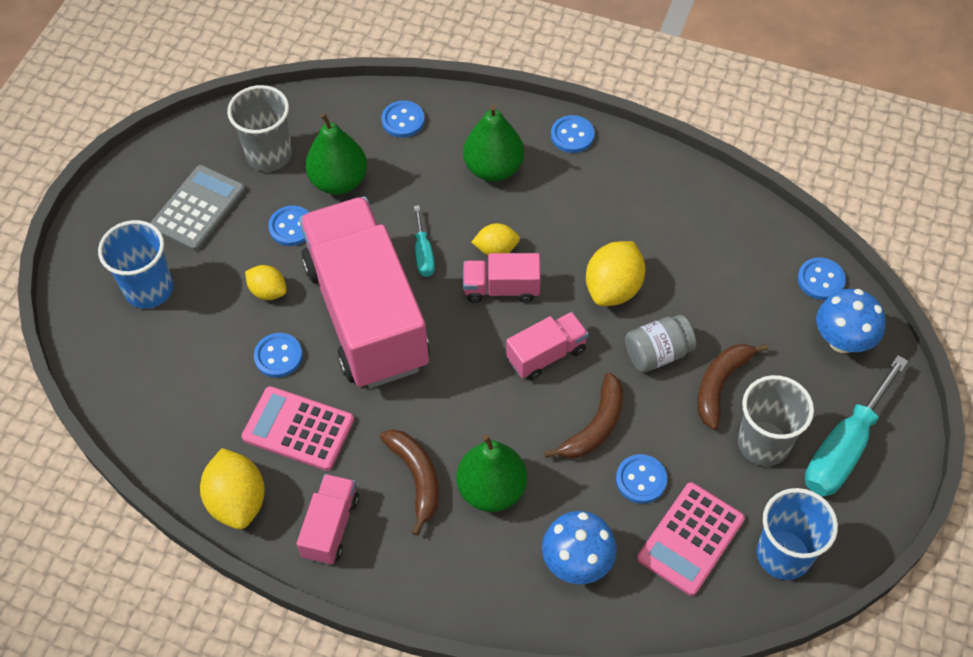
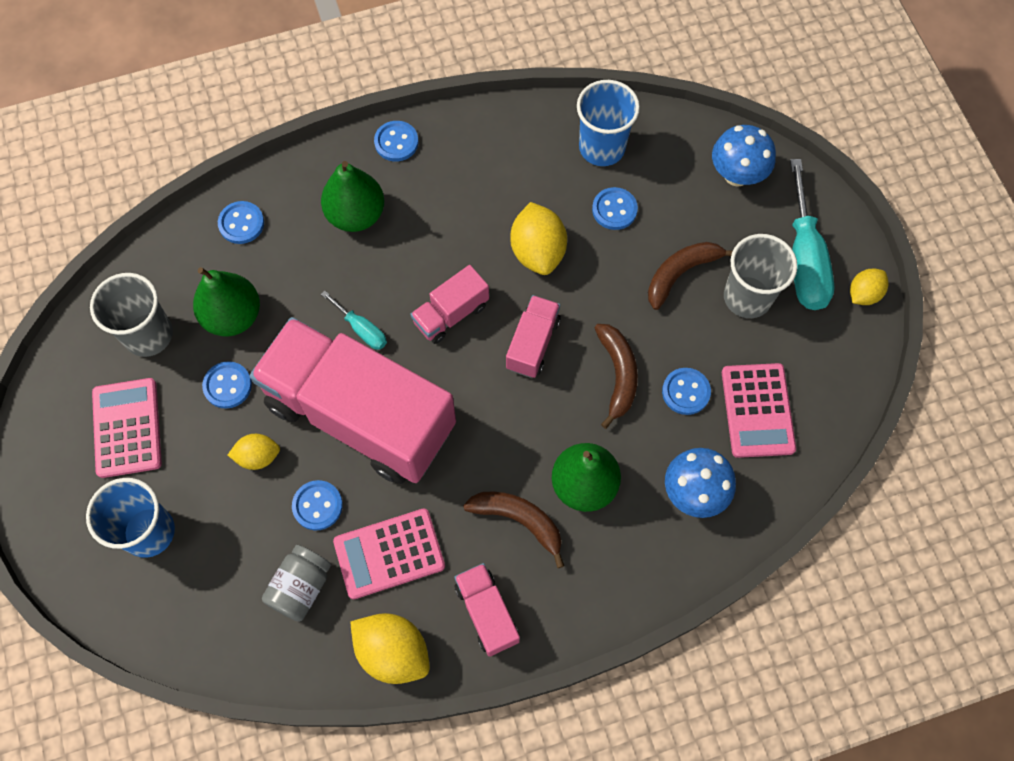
camera: 40 degrees left, 10 degrees up
grey calculator [150,165,245,251] -> pink calculator [92,378,162,478]
yellow lemon [472,223,520,255] -> yellow lemon moved to [850,269,888,305]
grey jar [625,315,696,373] -> grey jar moved to [262,545,331,622]
brown banana [697,344,768,430] -> brown banana turned 60 degrees clockwise [648,242,733,310]
blue cup [757,488,838,580] -> blue cup moved to [577,80,640,166]
blue button [798,257,846,300] -> blue button moved to [592,187,638,230]

